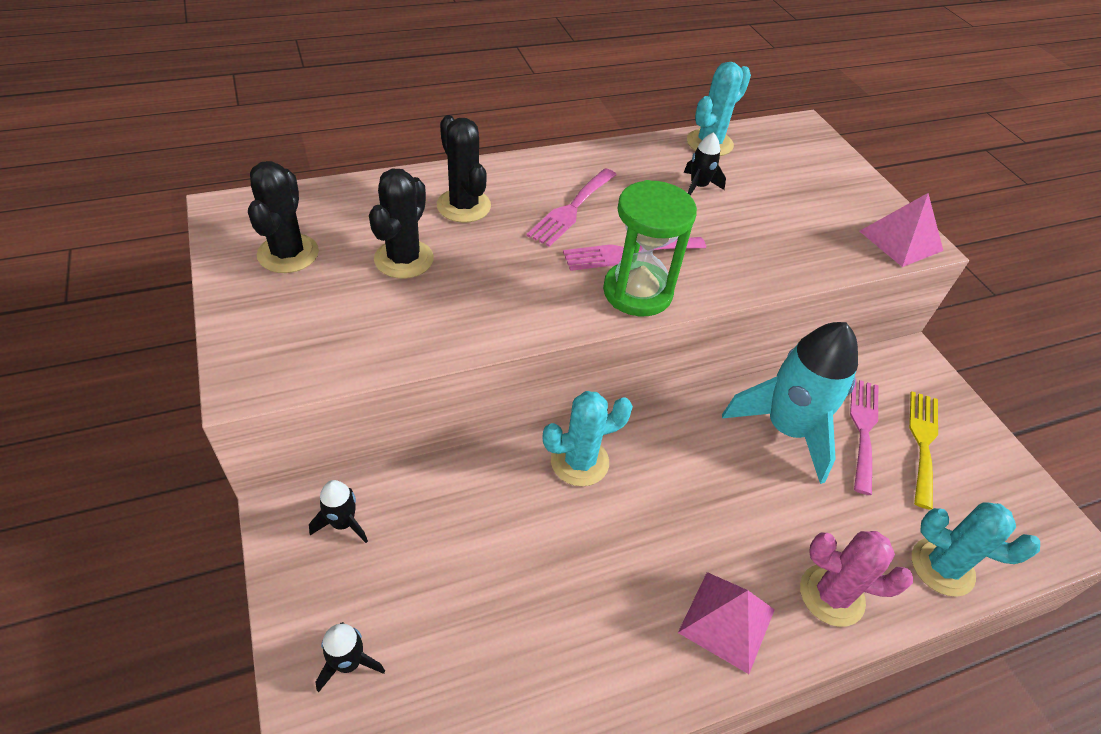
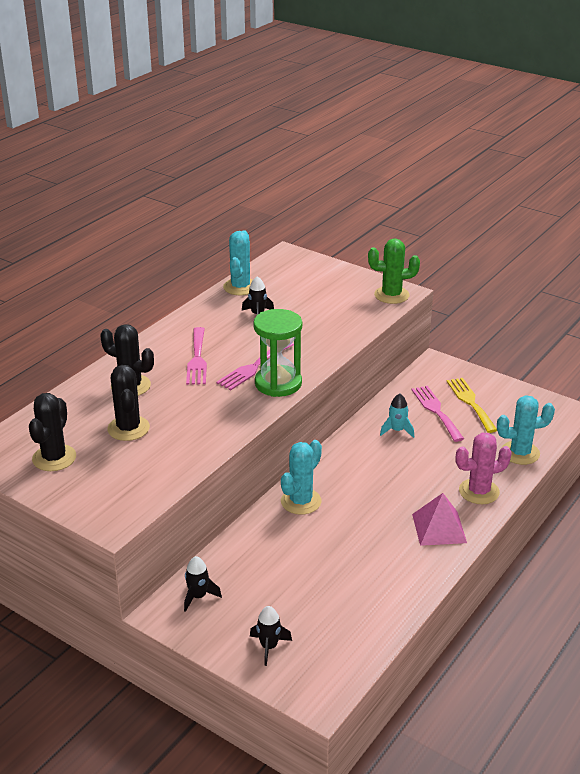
camera: 30 degrees left, 15 degrees down
black cactus [248,161,319,273] -> black cactus turned 45 degrees clockwise [29,393,76,471]
turquoise rocket [722,322,858,484] -> turquoise rocket [380,394,414,438], size x0.44
pink pyramid [859,193,943,267] -> green cactus [368,239,420,304]

